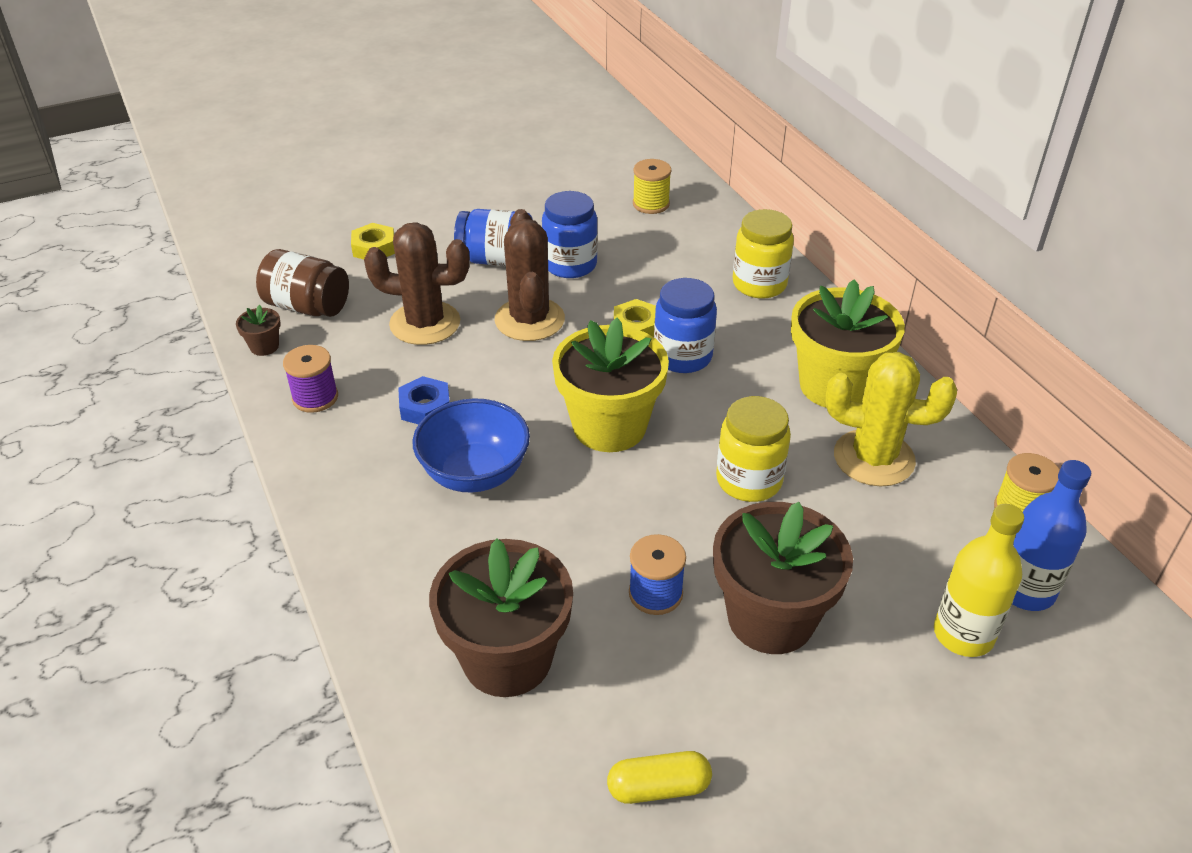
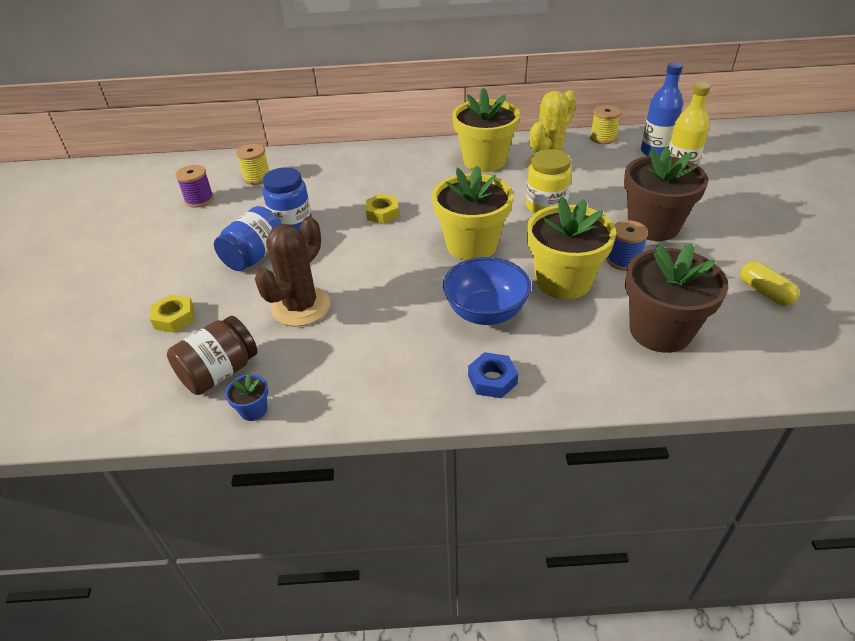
camera: 65 degrees left, 0 degrees up
brown flower pot [236,305,281,356] -> blue flower pot [225,374,268,421]
purple spool [283,345,338,413] -> purple spool moved to [175,165,214,208]
blue nut [398,376,450,424] -> blue nut moved to [468,352,518,398]
brown cactus [495,209,565,341] -> none
yellow capsule [607,751,712,804] -> yellow capsule turned 45 degrees counterclockwise [741,261,799,306]
blue jar [654,278,717,373] -> none
yellow jar [733,209,794,298] -> none
none -> yellow flower pot [527,197,616,299]

